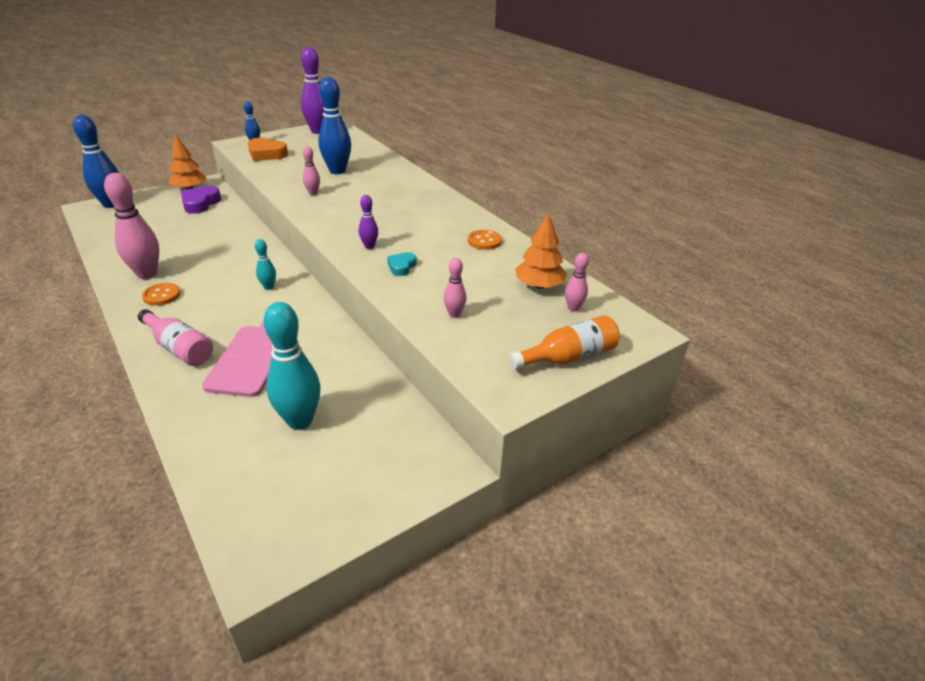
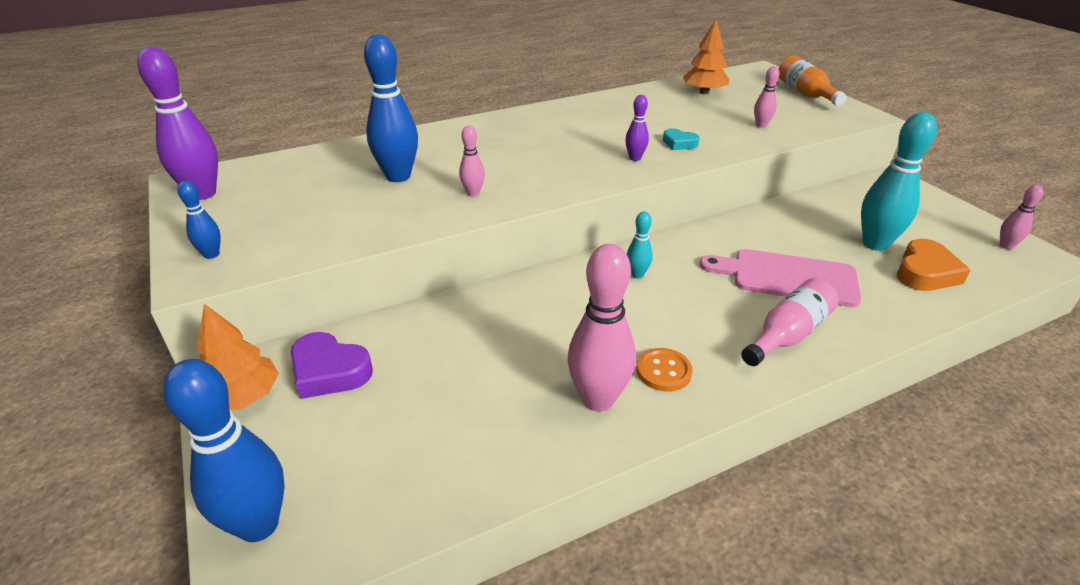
camera: 80 degrees left, 0 degrees up
orange heart [248,137,288,161] -> orange heart moved to [897,239,970,291]
orange button [468,230,502,250] -> none
pink bowling pin [565,253,589,312] -> pink bowling pin moved to [1000,185,1044,249]

